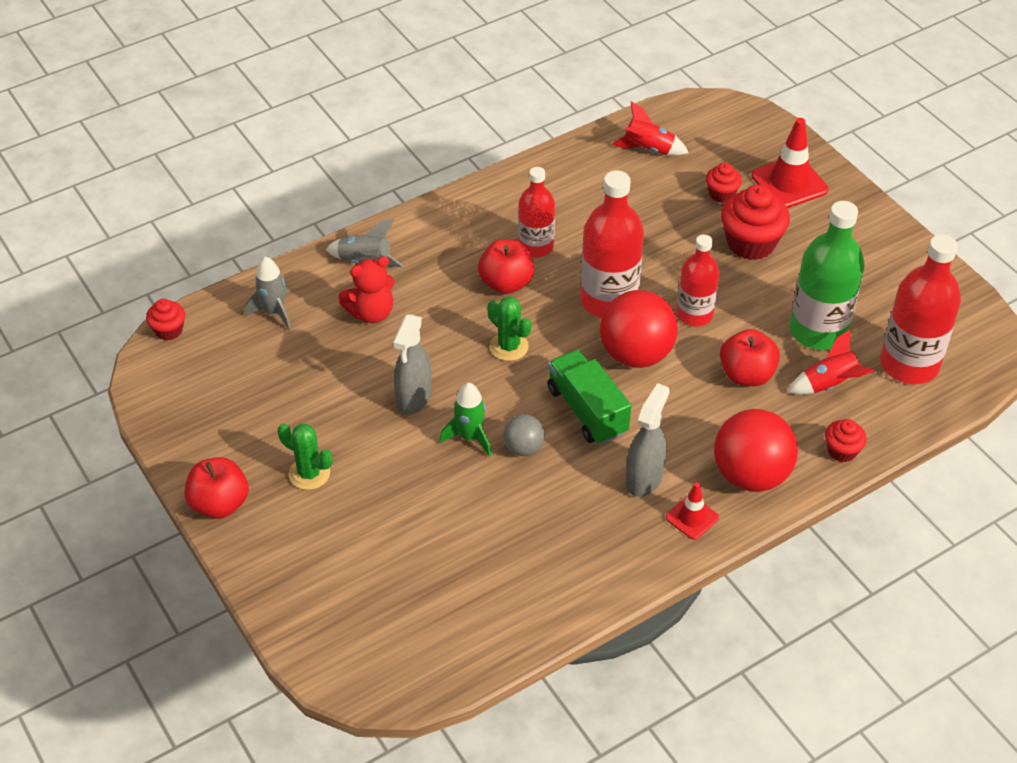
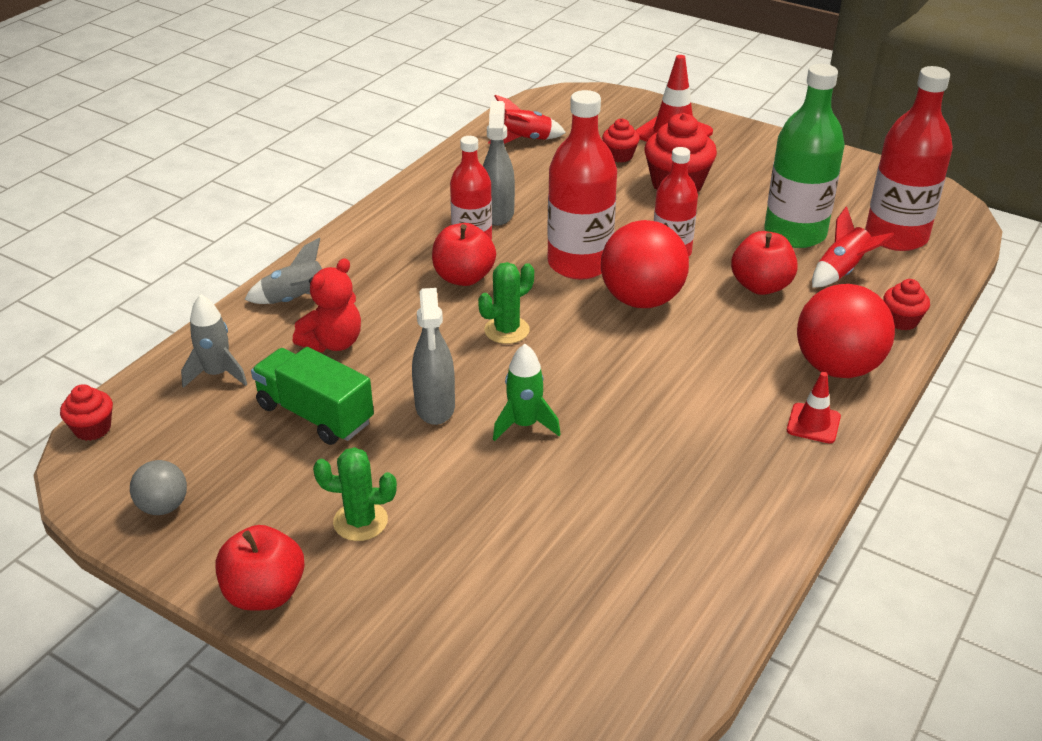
camera: 25 degrees left, 10 degrees down
green cactus [487,296,531,361] -> green cactus turned 60 degrees counterclockwise [478,262,534,344]
grey ball [503,414,545,456] -> grey ball moved to [130,460,187,515]
green truck [547,350,631,445] -> green truck moved to [251,347,374,445]
grey spray bottle [626,383,670,497] -> grey spray bottle moved to [483,101,515,226]

